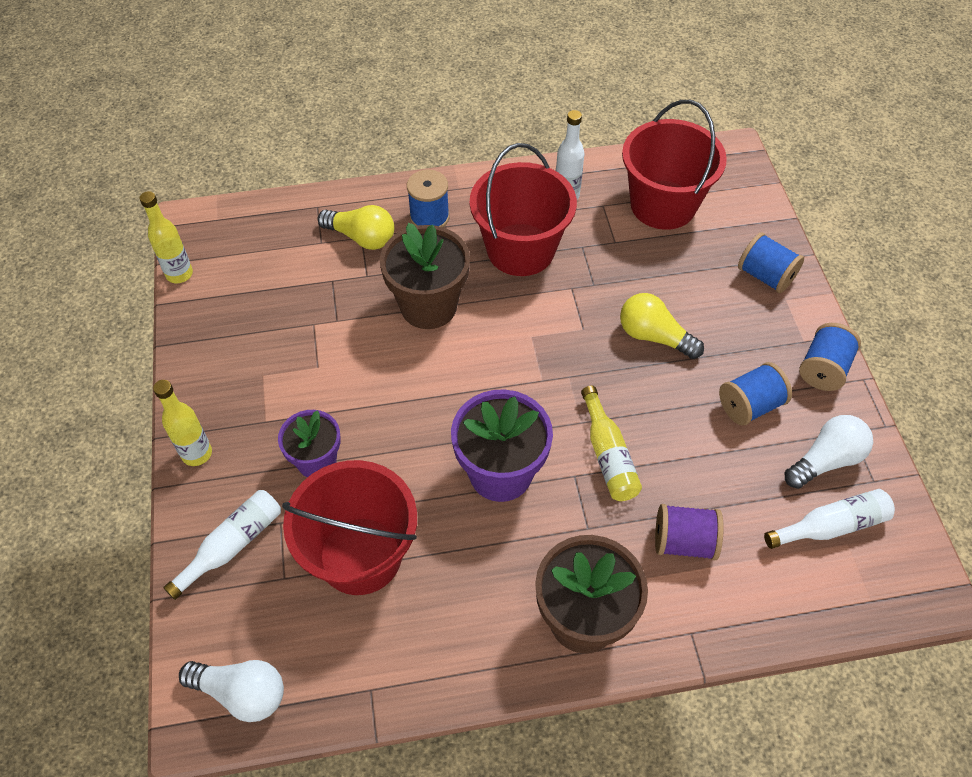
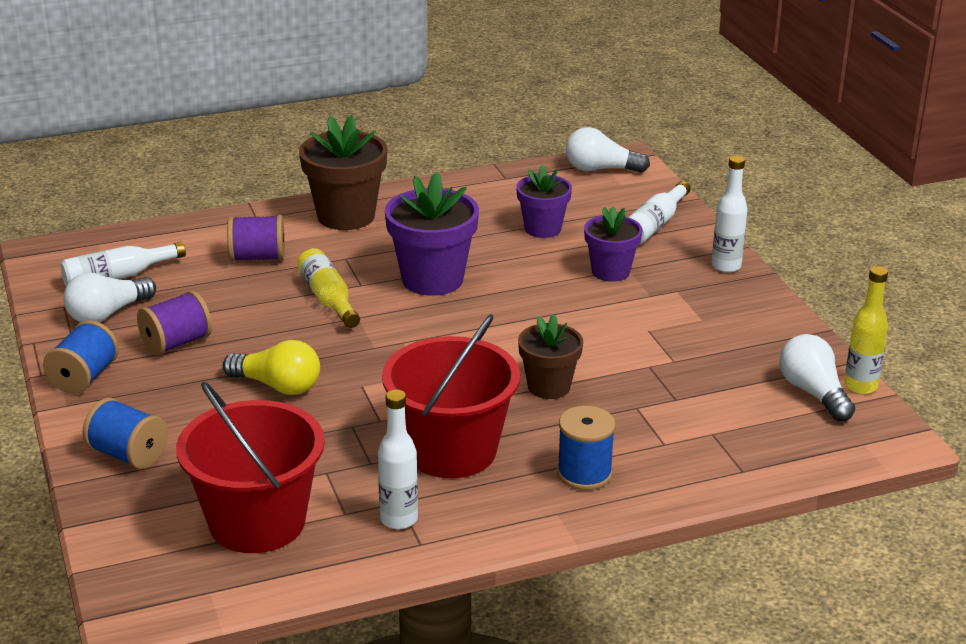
camera: 170 degrees right, 25 degrees down
yellow bottle [153,380,212,466] -> white bottle [712,155,748,273]
red bucket [282,460,417,595] -> purple flower pot [516,165,572,238]
yellow light bulb [318,205,394,250] -> none
brown flower pot [380,223,470,329] -> brown flower pot [518,314,583,399], size x0.63
blue spool [719,362,792,425] -> purple spool [137,290,212,355]
none -> white light bulb [779,334,855,421]

